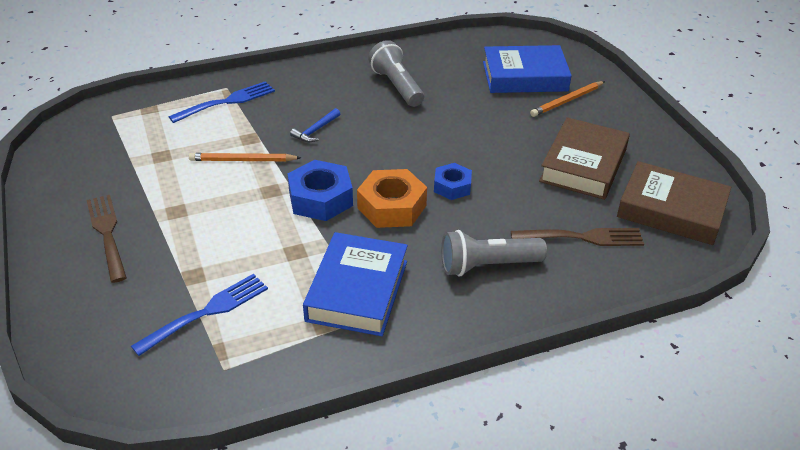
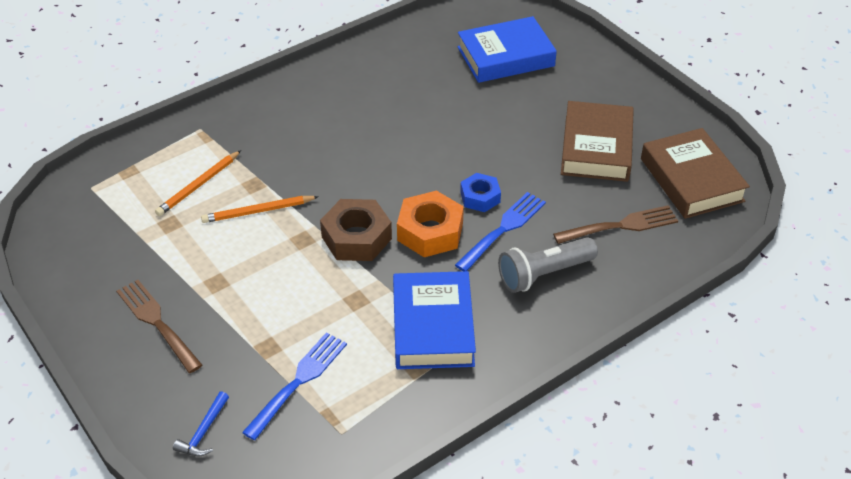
camera: 15 degrees left, 5 degrees up
blue fork [169,81,275,123] -> blue fork moved to [455,192,546,271]
blue nut [288,160,353,221] -> brown nut [320,199,392,261]
blue hammer [290,108,340,142] -> blue hammer moved to [173,391,229,456]
grey flashlight [368,40,424,107] -> none
orange pencil [530,81,605,117] -> orange pencil moved to [155,150,241,216]
brown book [617,161,731,245] -> brown book turned 60 degrees clockwise [641,128,750,219]

